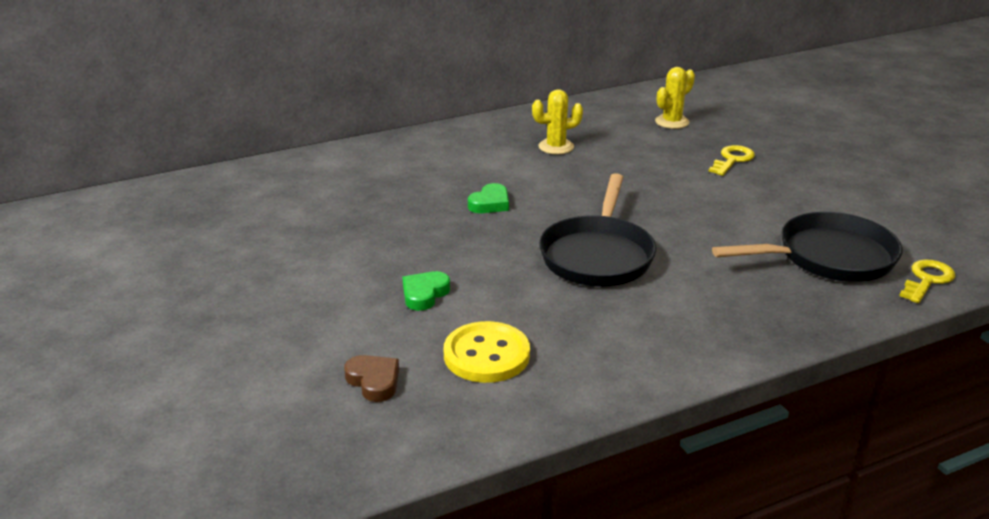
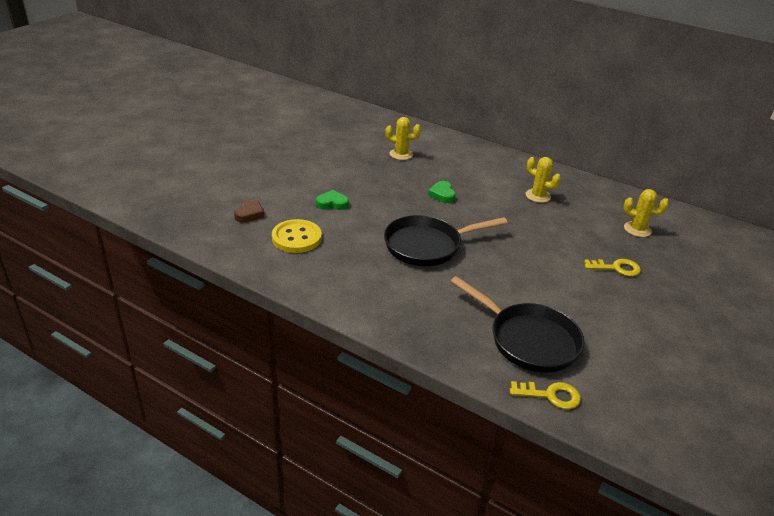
camera: 55 degrees right, 5 degrees up
green heart [468,183,509,213] -> green heart turned 75 degrees clockwise [428,181,456,203]
none -> yellow cactus [385,117,421,160]

